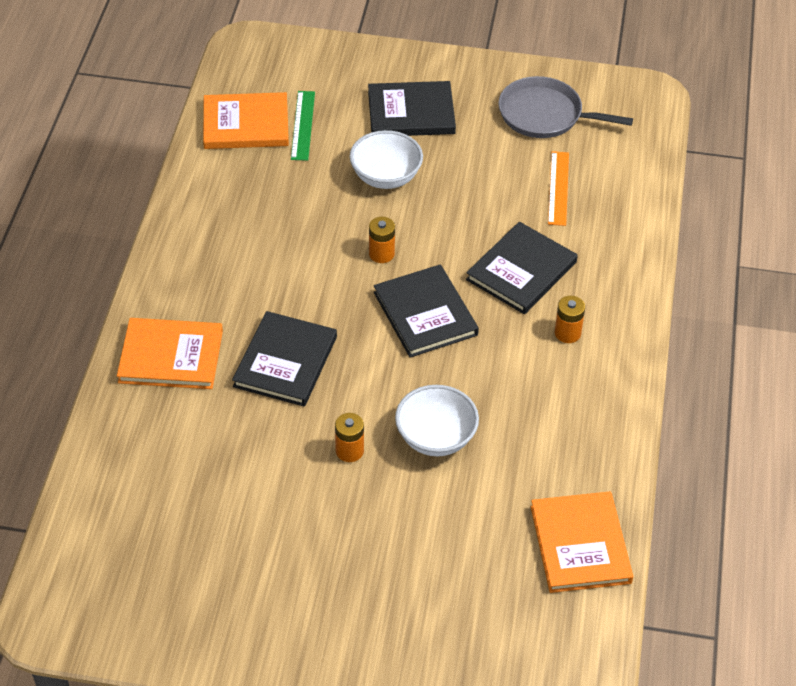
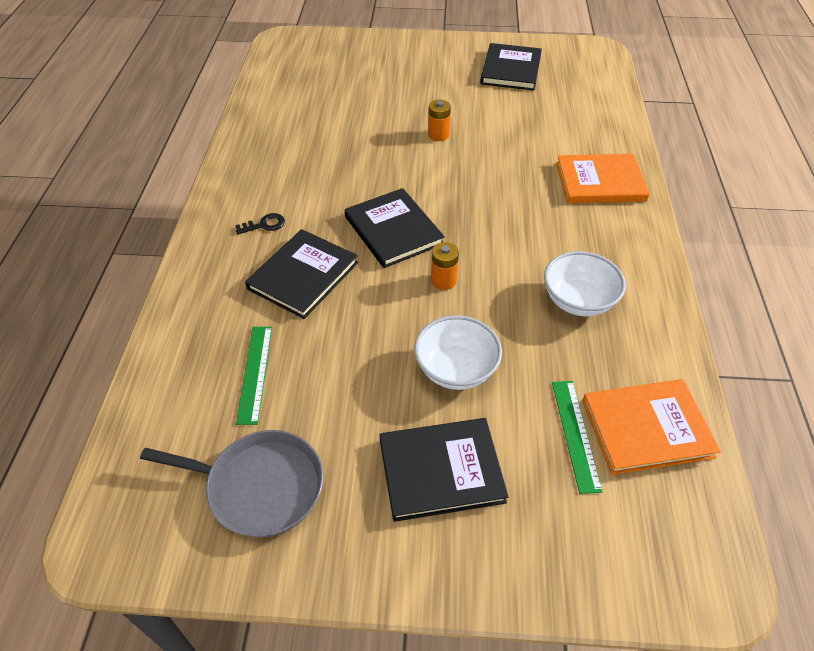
camera: 175 degrees right, 0 degrees up
black book [232,311,337,407] -> black book moved to [480,43,542,91]
white bowl [395,385,479,456] -> white bowl moved to [544,251,626,316]
orange book [531,491,633,593] -> none
orange ruler [548,151,569,226] -> green ruler [236,327,272,425]
orange battery [554,296,585,343] -> black key [235,213,285,234]

